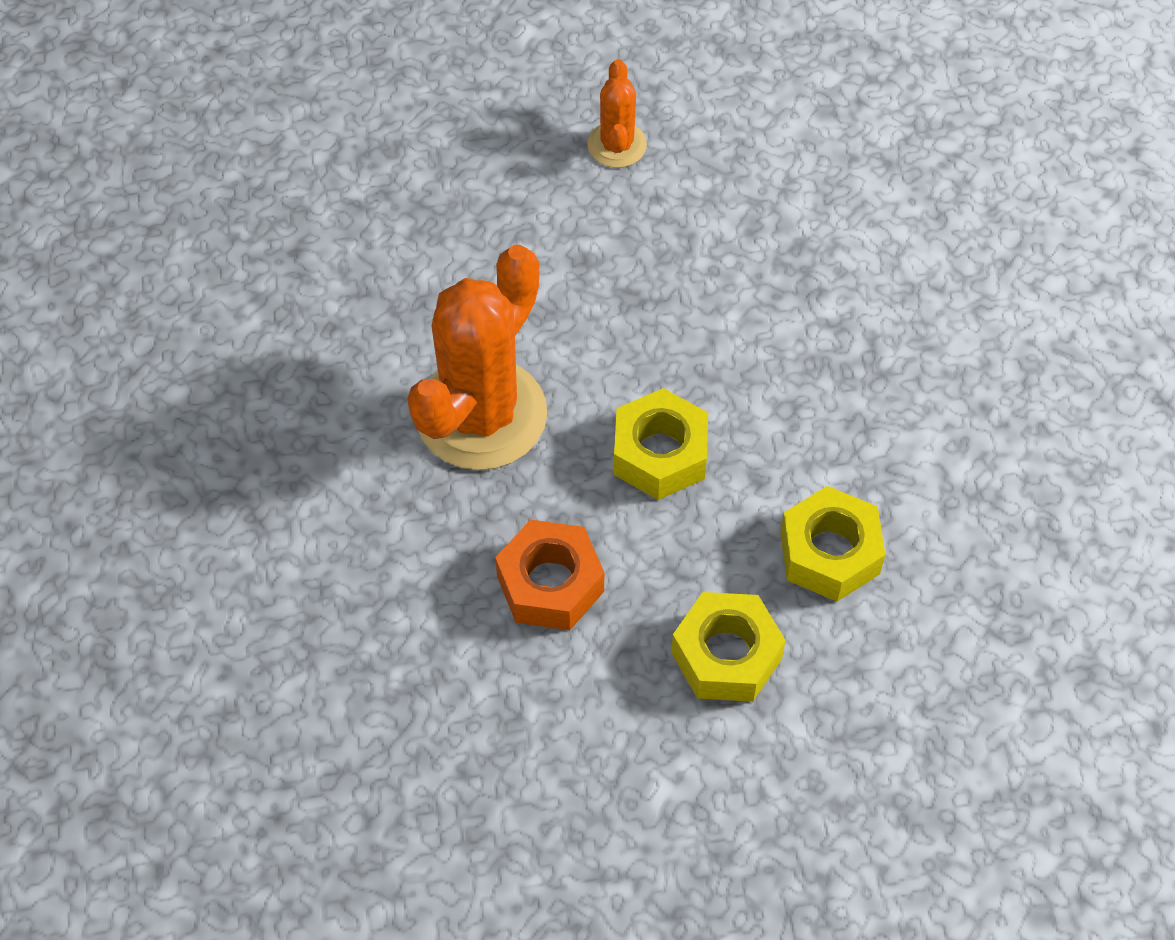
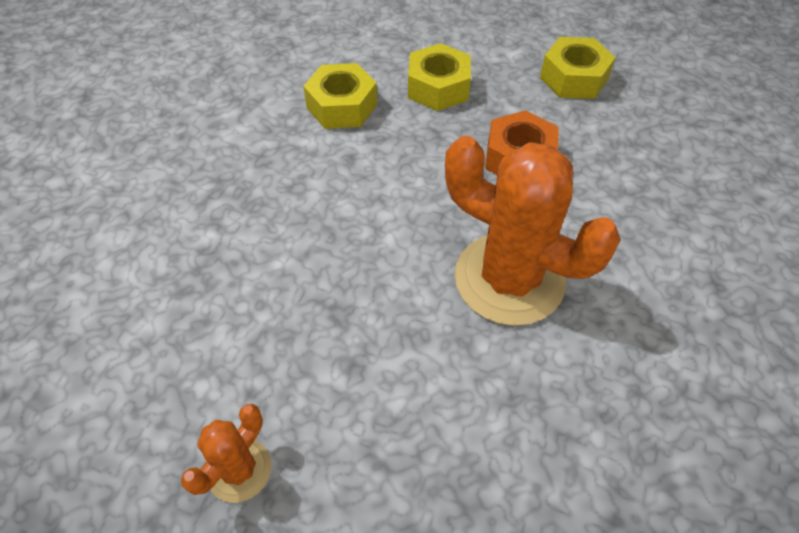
camera: 150 degrees left, 5 degrees down
orange cactus [407,245,547,470] -> orange cactus turned 60 degrees clockwise [445,136,621,326]
yellow nut [614,388,708,500] -> yellow nut moved to [540,37,616,99]

